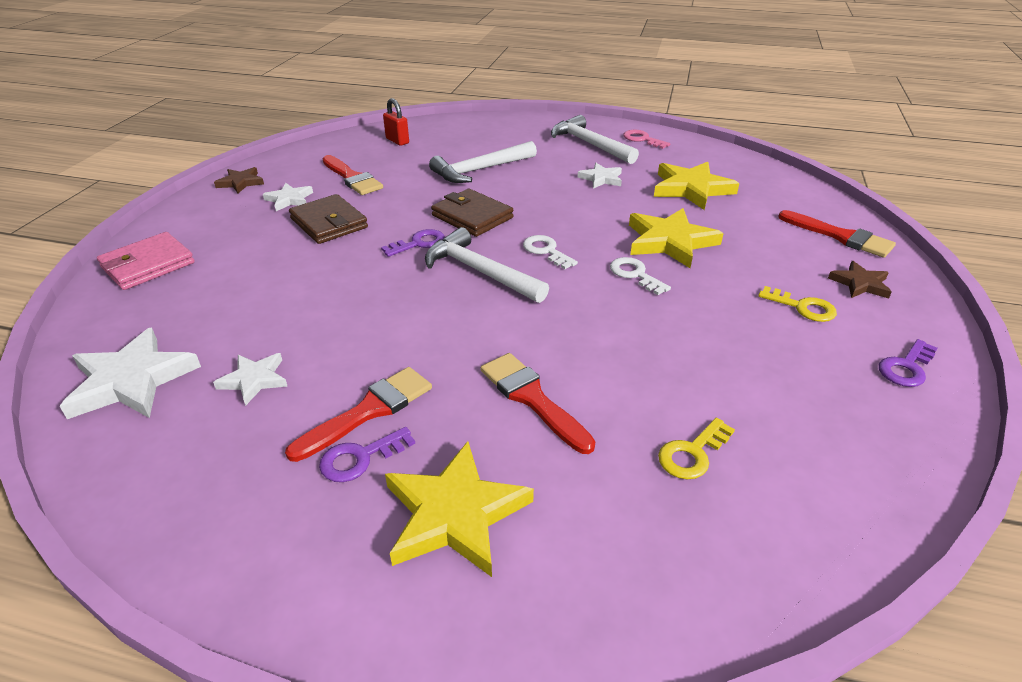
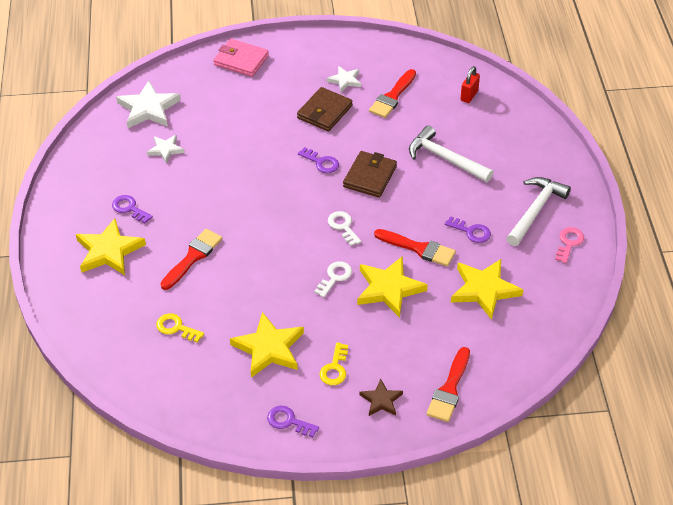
camera: 70 degrees right, 10 degrees up
brown star [214,167,264,193] -> none
red brush [285,367,432,462] -> red brush moved to [374,229,456,267]
white hammer [425,227,549,303] -> none
white key [523,235,578,269] -> white key turned 60 degrees counterclockwise [328,211,361,246]
white star [577,163,622,189] -> purple key [445,216,491,243]
none -> yellow star [230,312,304,378]

